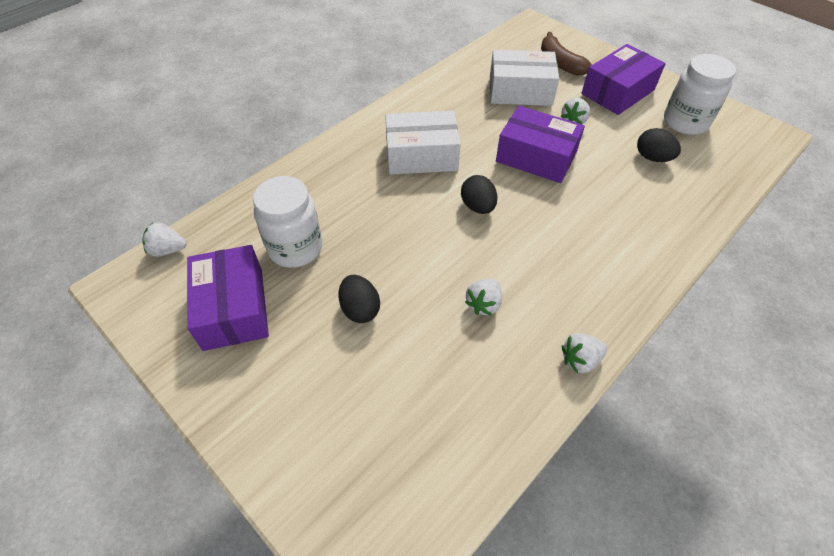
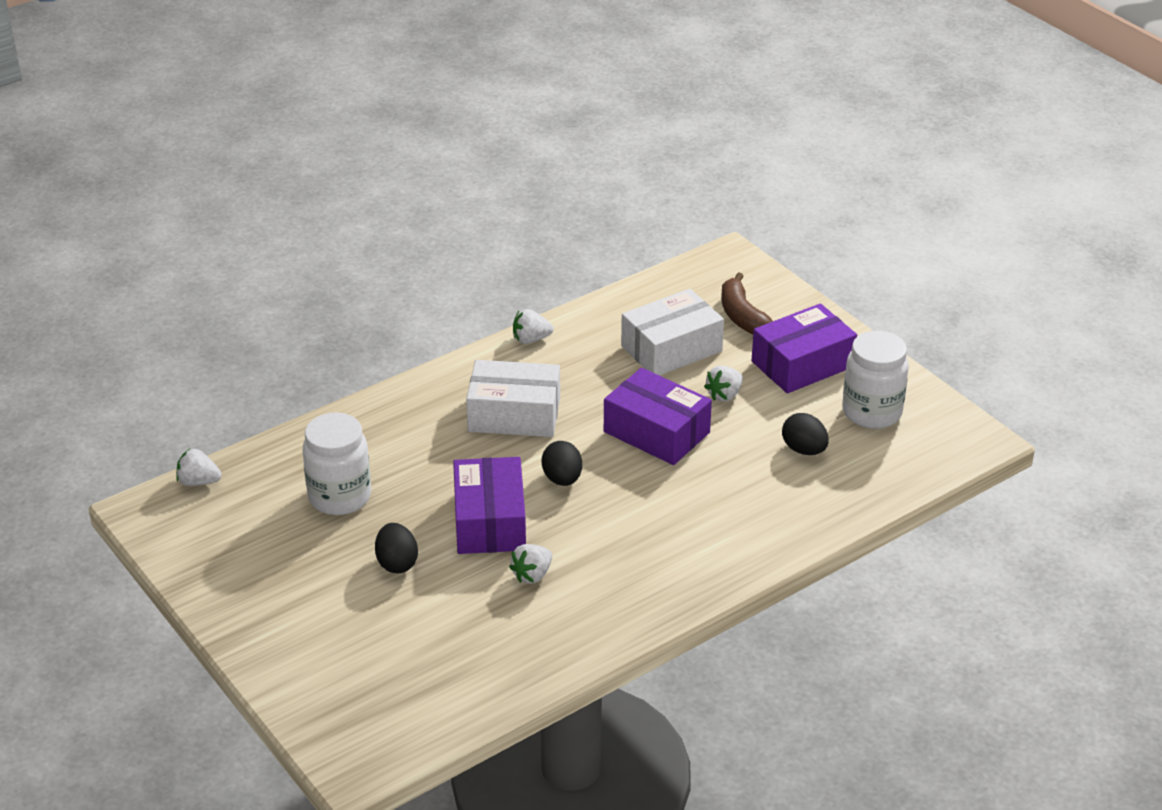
camera: 10 degrees right, 15 degrees down
purple box [187,245,269,351] -> purple box moved to [453,457,526,554]
white box [490,50,559,106] -> white box turned 45 degrees counterclockwise [621,289,724,376]
white strawberry [562,333,607,374] -> white strawberry moved to [513,309,554,344]

